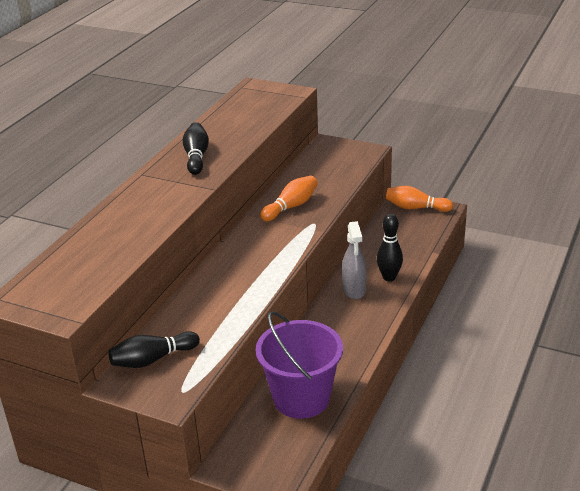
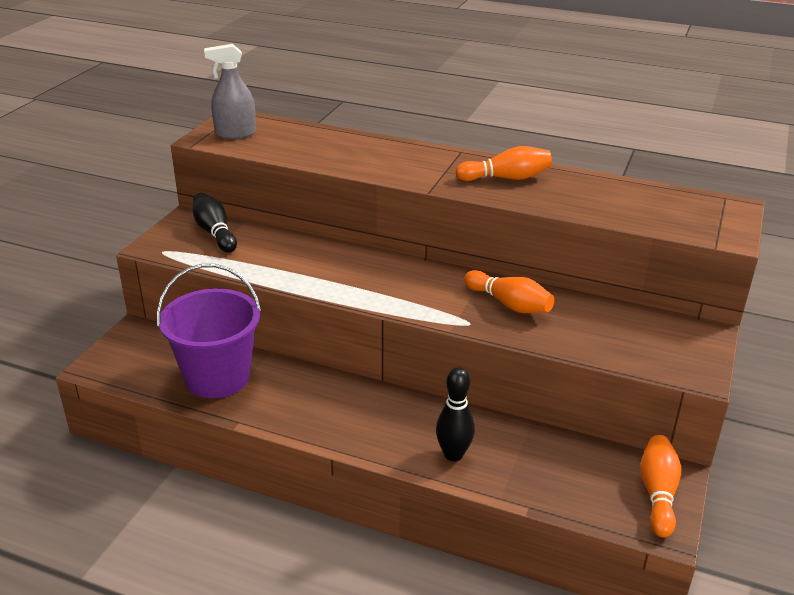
camera: 85 degrees right, 0 degrees up
black bowling pin [183,122,209,175] -> orange bowling pin [455,146,552,181]
grey spray bottle [342,221,367,299] -> grey spray bottle moved to [204,44,256,139]

